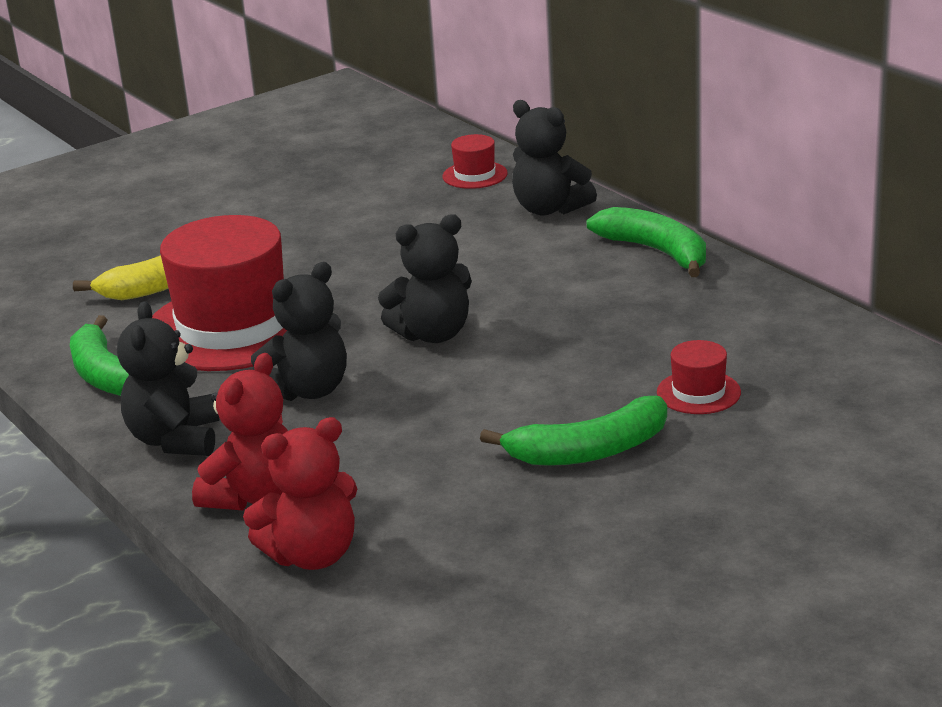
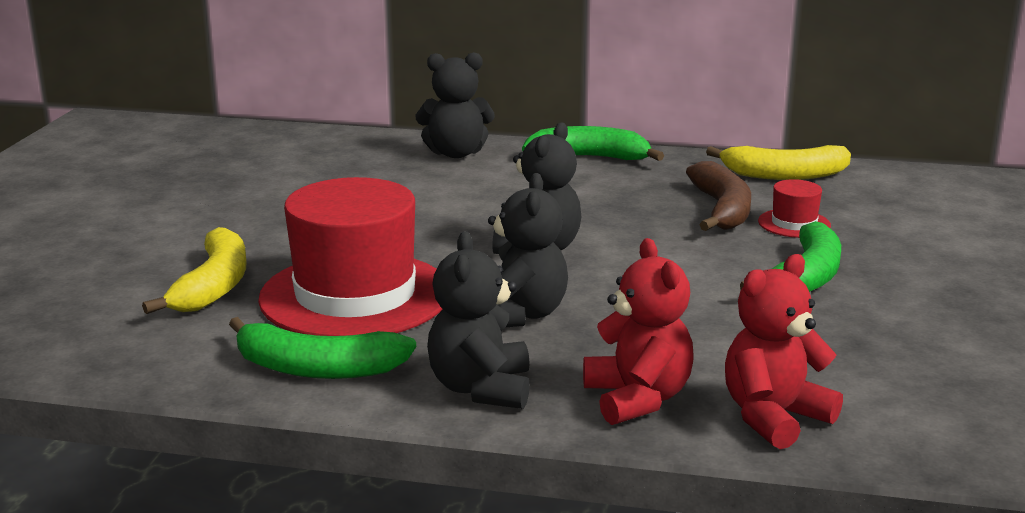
camera: 45 degrees left, 5 degrees down
black teddy bear [117,301,219,456] -> black teddy bear turned 45 degrees clockwise [427,231,530,409]
red teddy bear [243,417,357,570] -> red teddy bear turned 150 degrees counterclockwise [725,254,843,449]
red hat [442,134,508,189] -> none
none -> brown banana [686,161,751,231]
none -> yellow banana [706,145,851,180]

